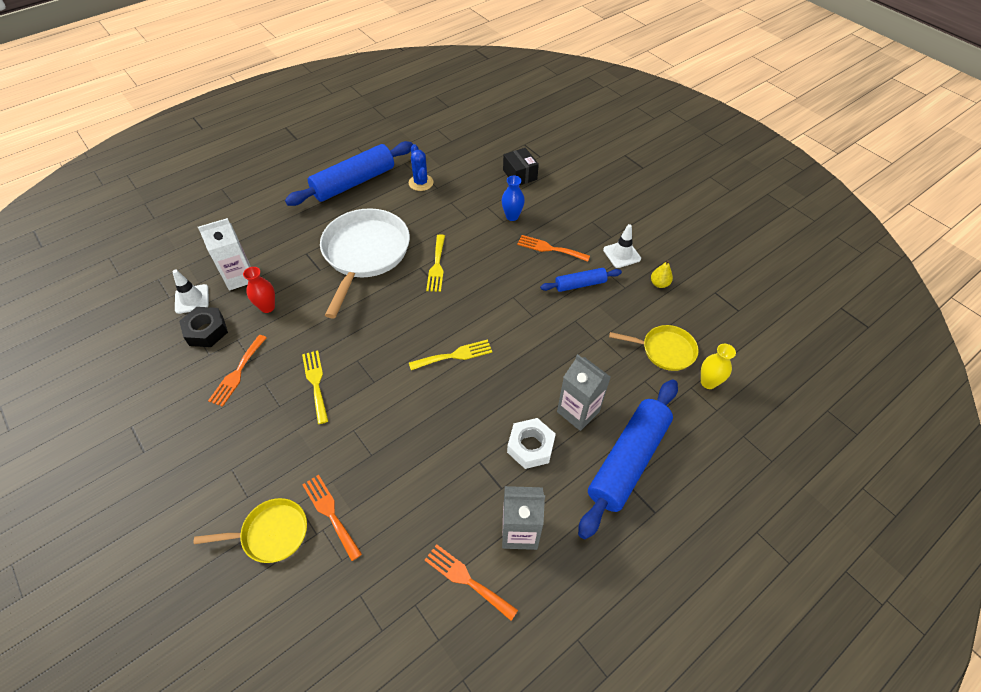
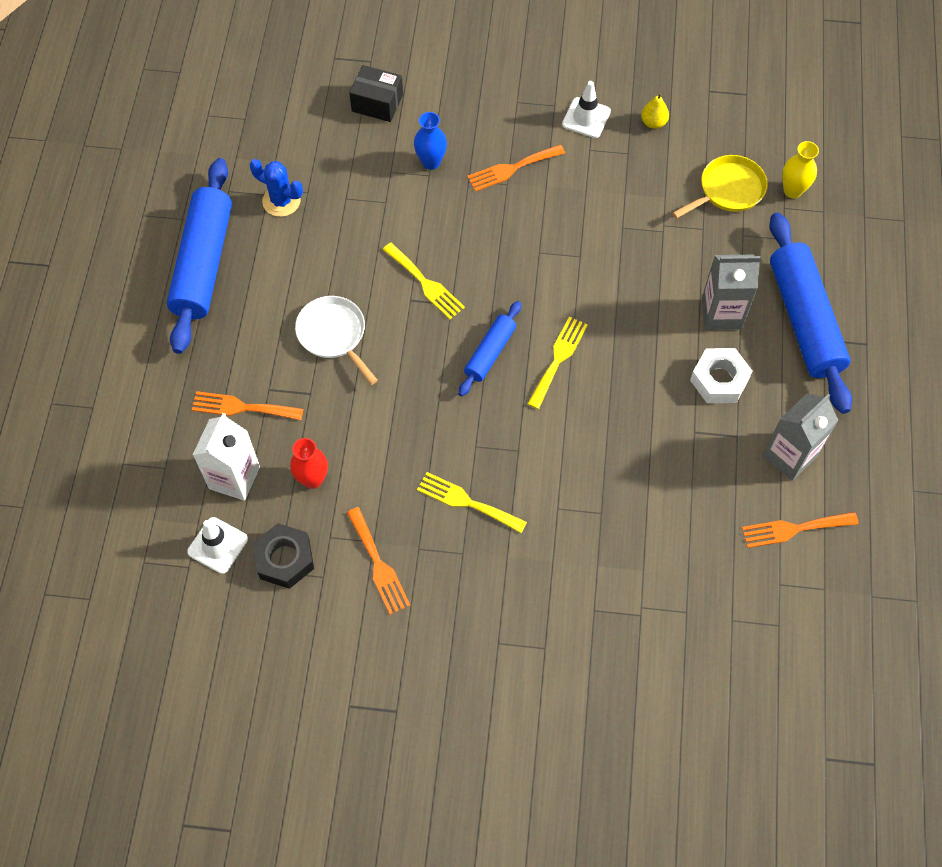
camera: 45 degrees left, 10 degrees up
yellow pan [194,498,307,563] -> none
orange fork [302,475,362,561] -> orange fork moved to [192,391,303,420]
white pan [320,208,410,319] -> white pan [295,296,378,385], size x0.54
blue rolling pin [540,268,622,292] -> blue rolling pin moved to [458,301,521,396]

